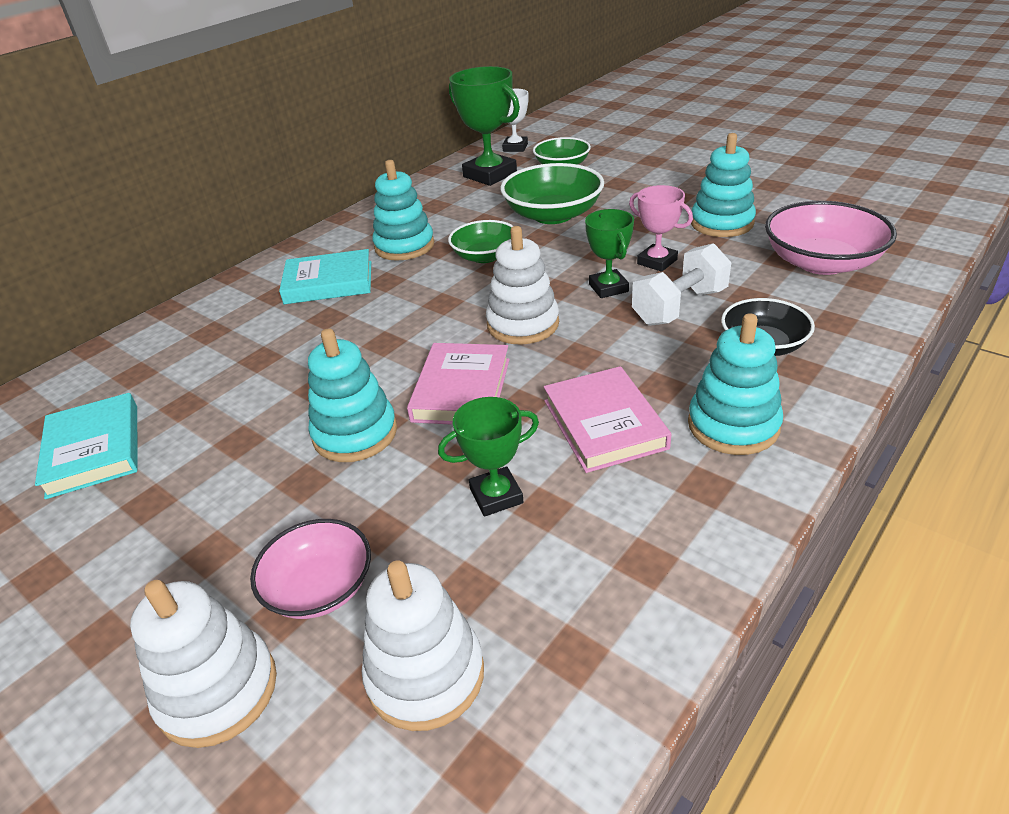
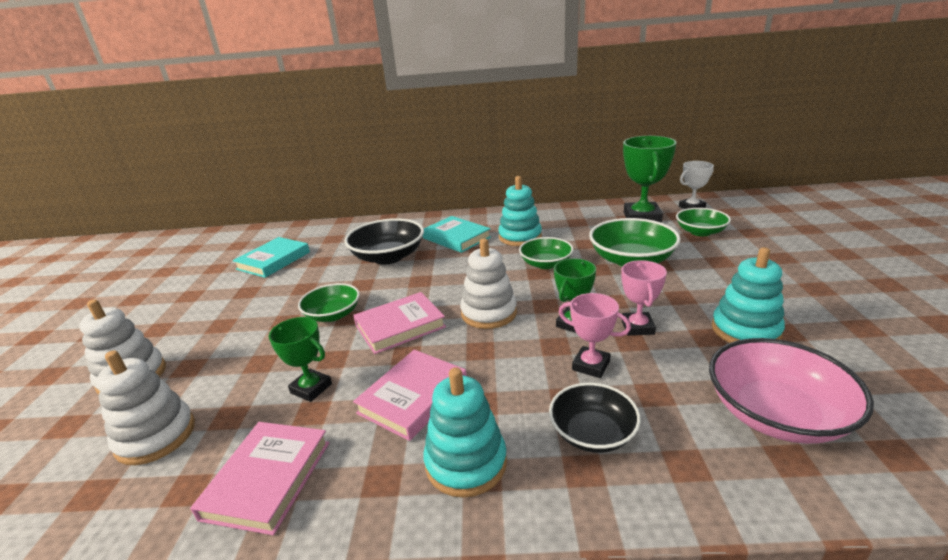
camera: 50 degrees right, 10 degrees down
pink bowl [250,519,371,619] -> none
turquoise stacking toy [308,329,397,462] -> green bowl [298,283,360,322]
white dumbbell [632,243,731,326] -> pink trophy [559,293,631,378]
none -> pink book [190,422,329,535]
none -> black bowl [344,218,424,264]

